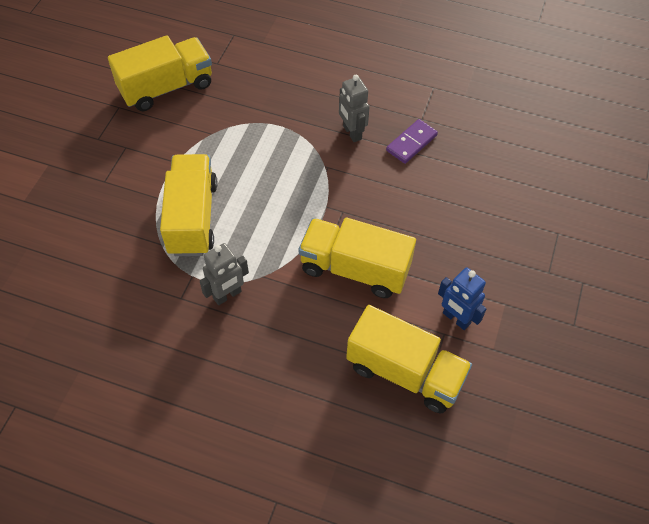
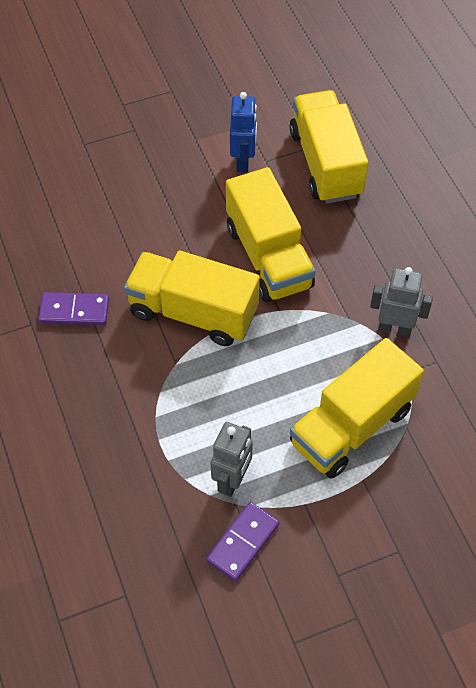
camera: 130 degrees left, 0 degrees up
yellow truck [108,35,212,111] -> yellow truck moved to [124,251,260,346]
grey robot [339,75,370,142] -> grey robot moved to [211,422,253,497]
none -> purple domino [206,502,279,581]

